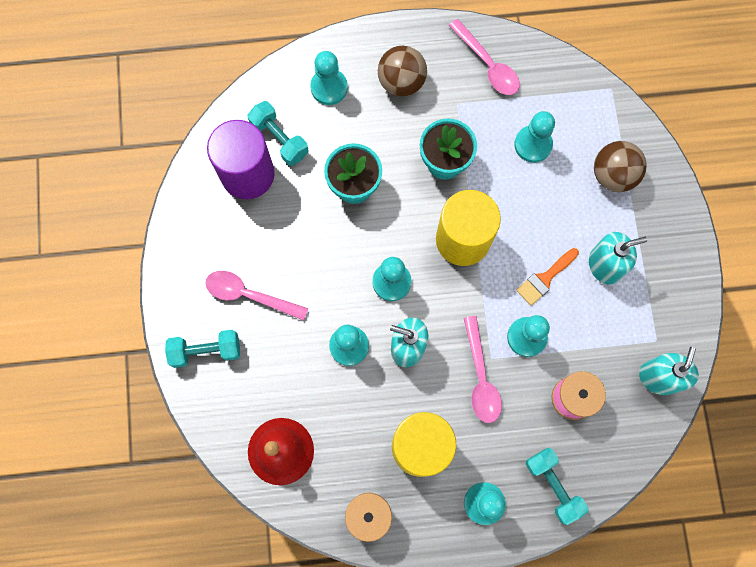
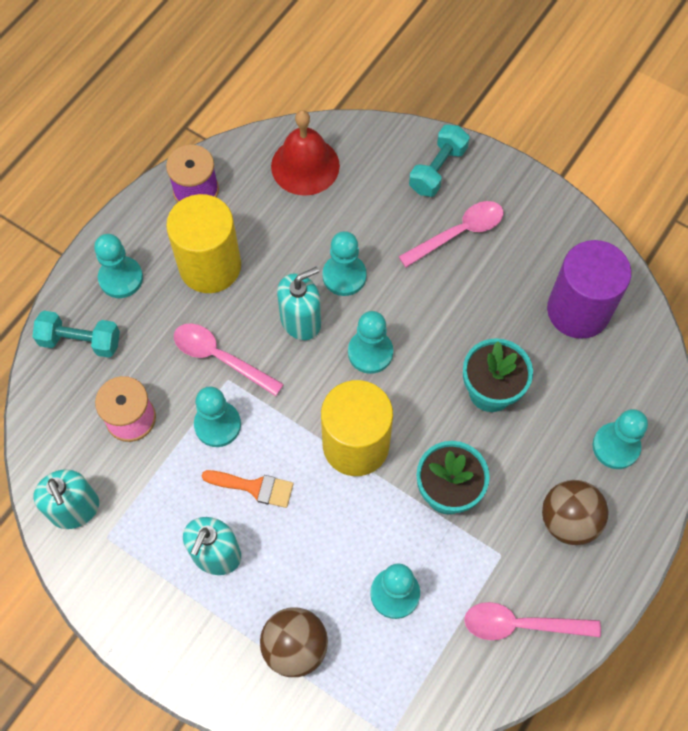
camera: 130 degrees right, 10 degrees down
turquoise dumbbell [247,101,309,166] -> none
orange brush [516,248,579,306] -> orange brush turned 105 degrees clockwise [202,470,294,508]

